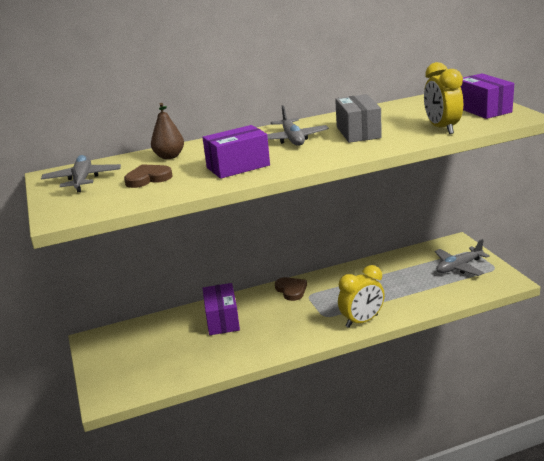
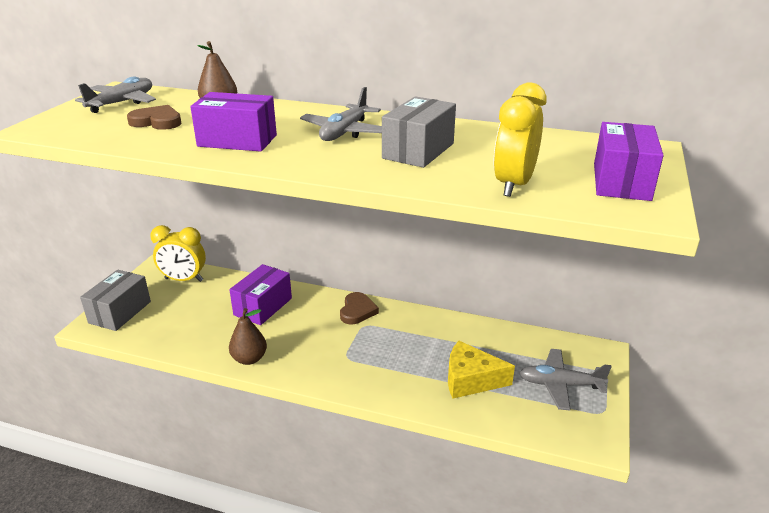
camera: 35 degrees right, 5 degrees up
yellow clock [338,265,385,328] -> yellow clock moved to [150,225,206,282]
none -> grey box [80,270,151,331]
none -> brown pear [229,308,267,365]
none -> yellow cheese [448,341,515,399]

